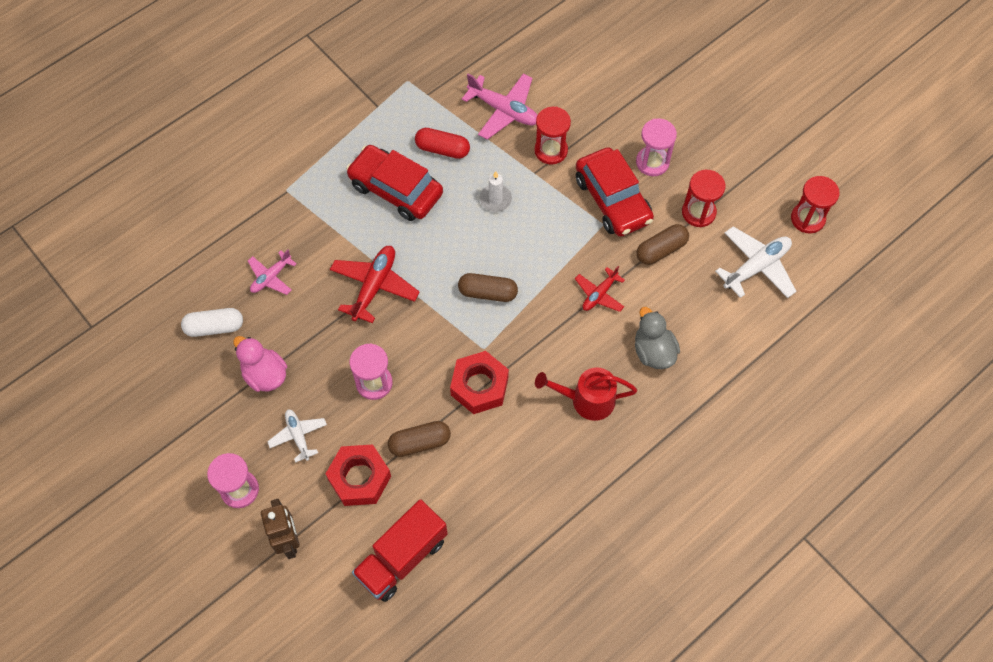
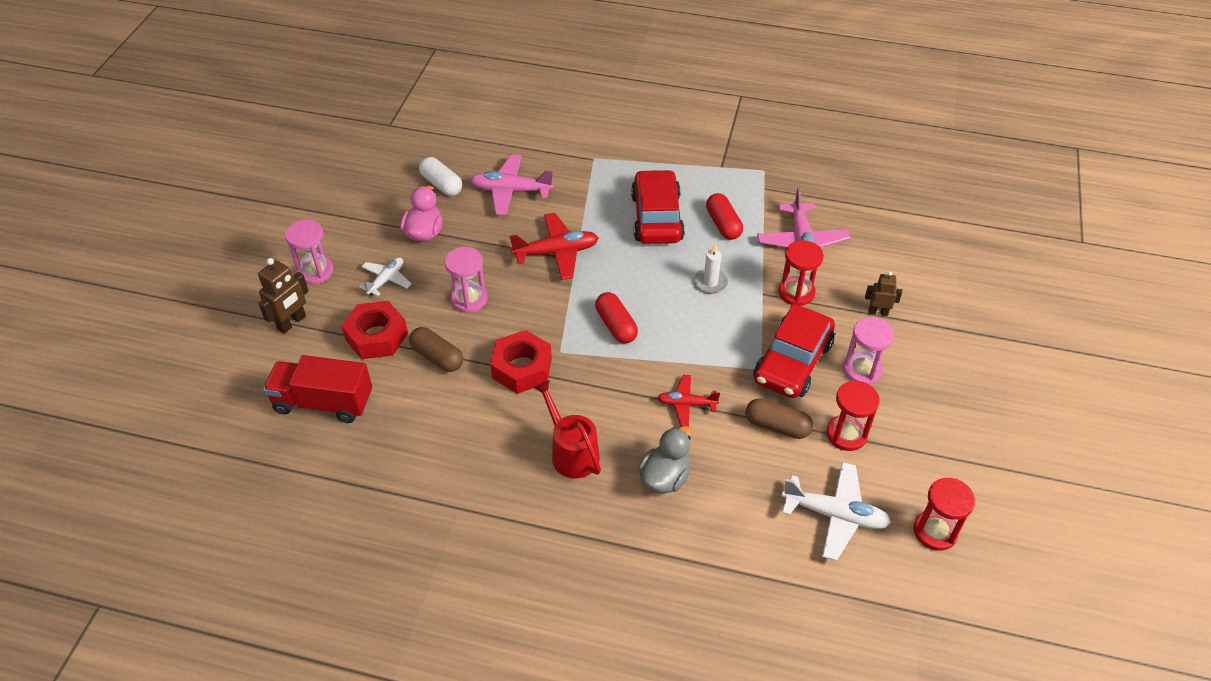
camera: 55 degrees right, 15 degrees down
pink plane [248,250,297,295] -> pink plane [470,154,554,215], size x1.63
brown capsule [458,273,518,302] -> red capsule [595,292,638,343]
none -> brown robot [865,271,902,316]

